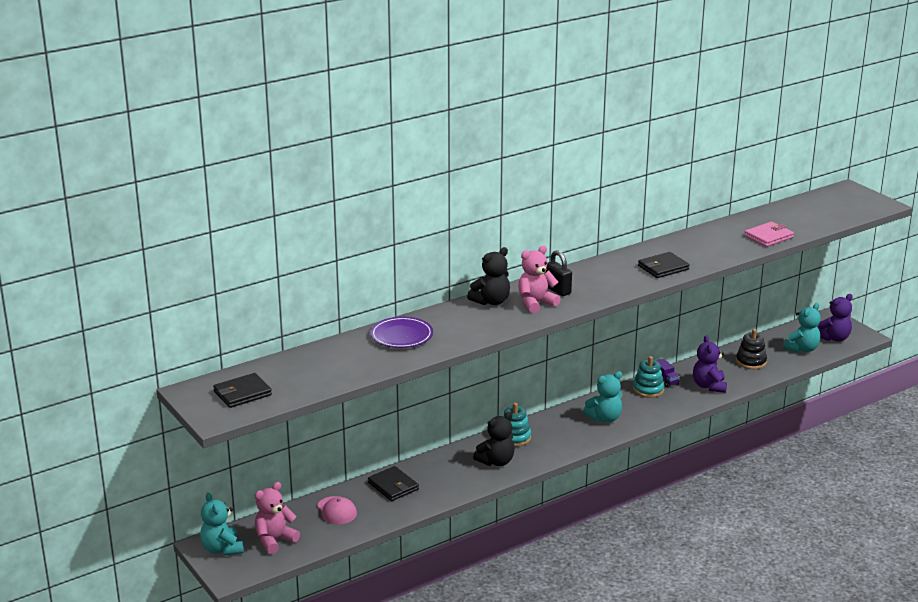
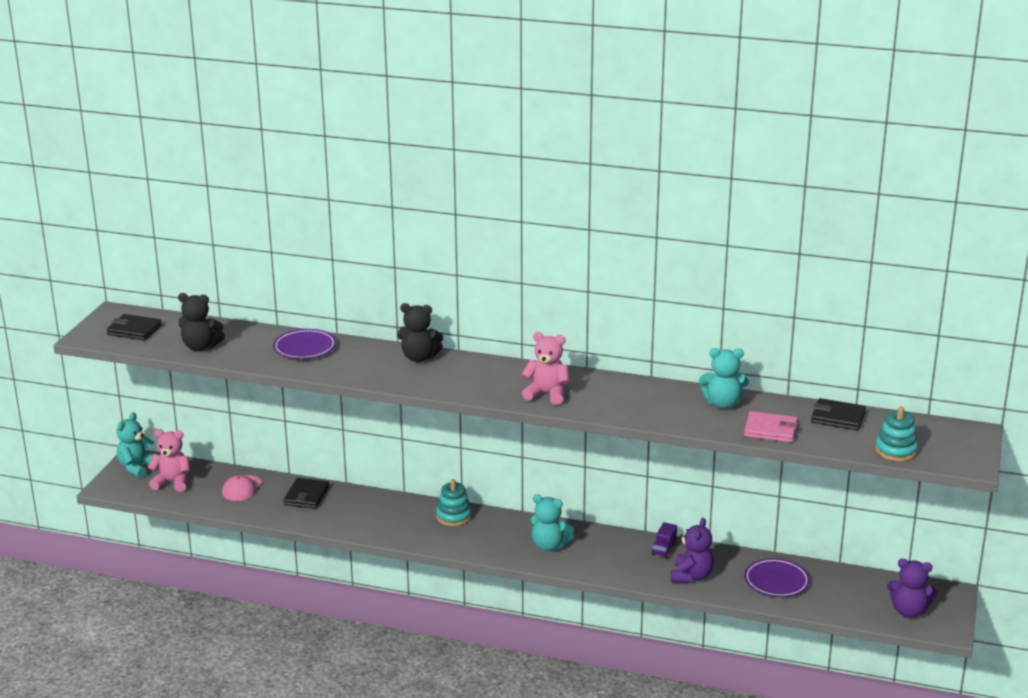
camera: 50 degrees right, 0 degrees up
black teddy bear [473,412,515,466] -> black teddy bear moved to [178,293,225,351]
pink teddy bear [518,246,561,313] -> pink teddy bear moved to [522,332,569,405]
black padlock [544,250,572,296] -> none
turquoise stacking toy [633,356,664,398] -> turquoise stacking toy moved to [875,406,918,461]
black wallet [638,252,690,278] -> black wallet moved to [811,398,866,430]
purple teddy bear [693,335,727,393] -> purple teddy bear turned 150 degrees clockwise [671,518,714,583]
black stacking toy [736,329,767,369] -> purple plate [744,558,810,597]
turquoise teddy bear [783,303,821,353] -> turquoise teddy bear moved to [699,348,749,409]

